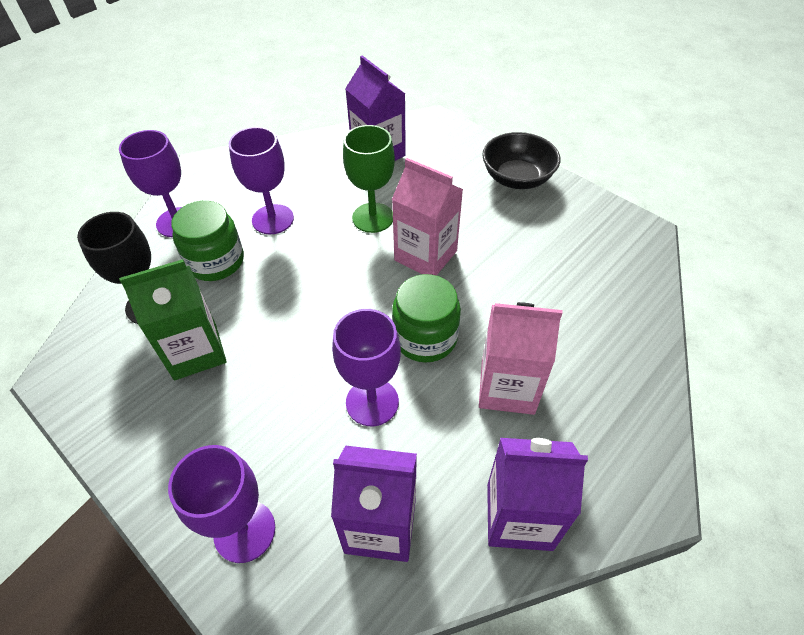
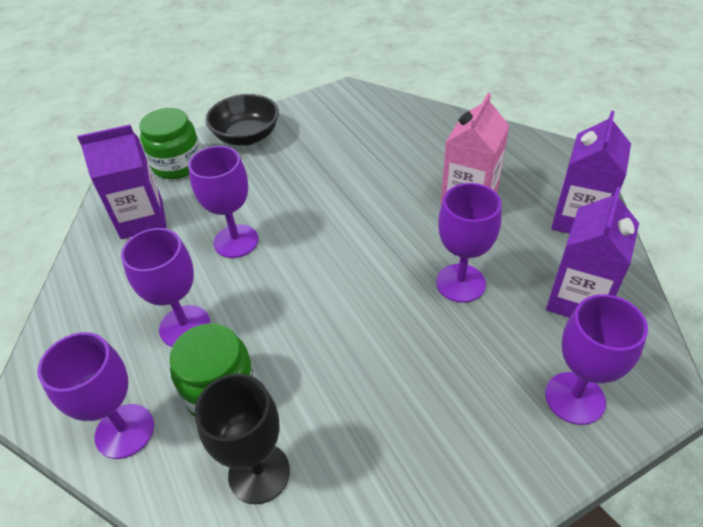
camera: 70 degrees left, 5 degrees down
green carton [119,259,227,380] -> none
green goblet [343,125,395,233] -> purple goblet [188,146,259,258]
pink carton [392,158,463,276] -> none
green jar [392,274,461,363] -> green jar moved to [139,108,201,179]

